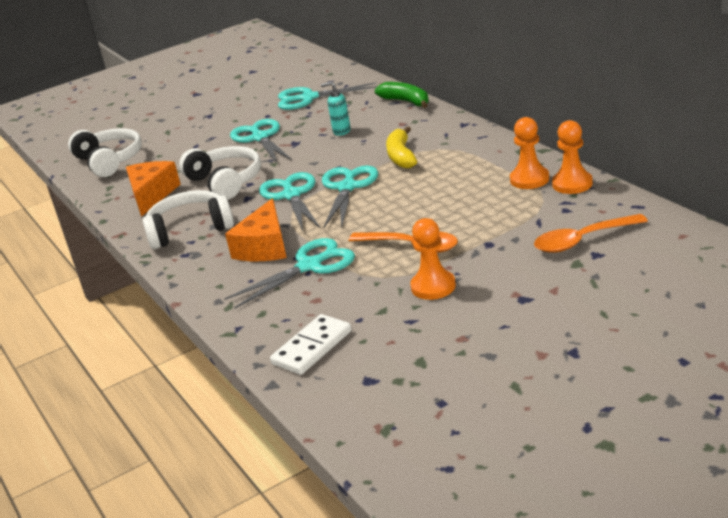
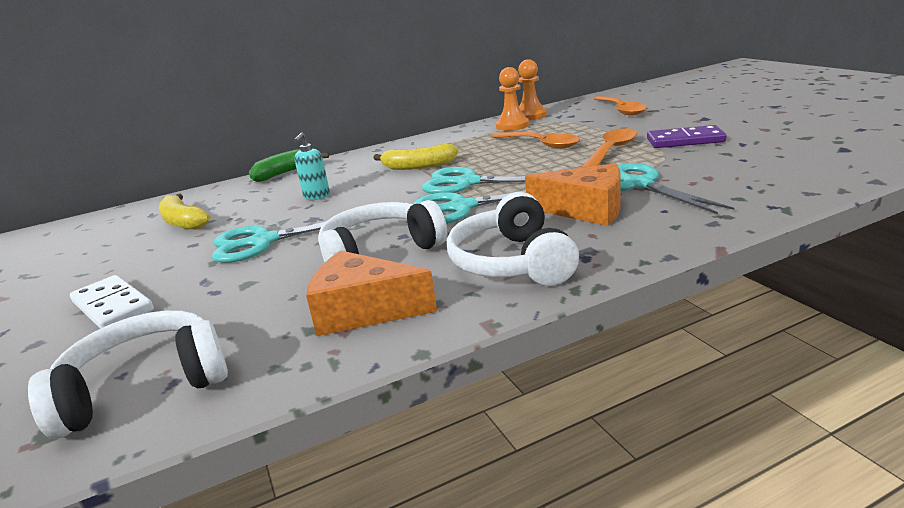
camera: 85 degrees left, 5 degrees down
white domino [270,314,352,375] -> white domino moved to [70,275,154,329]
turquoise scissors [278,82,377,110] -> yellow banana [159,194,210,230]
orange pawn [410,218,456,300] -> purple domino [647,125,727,148]
none -> orange spoon [492,132,580,149]

